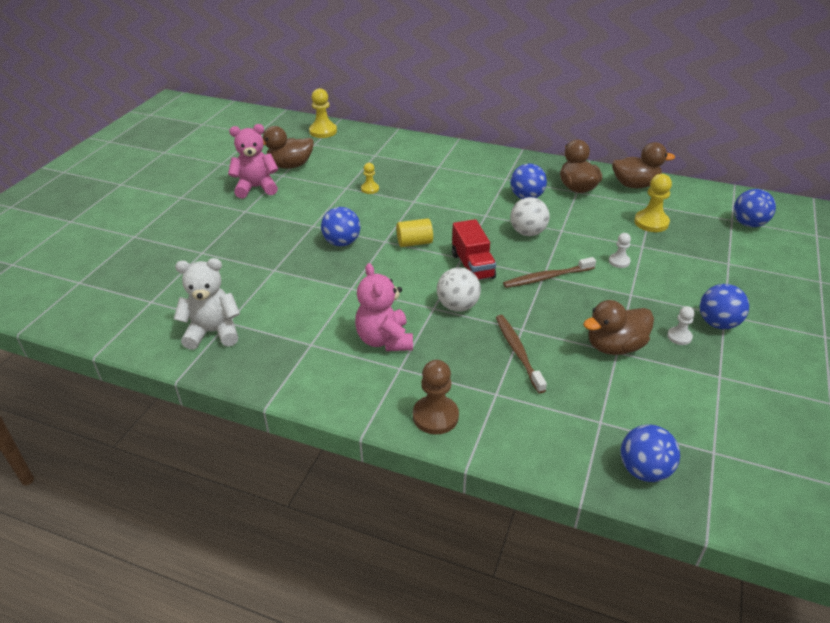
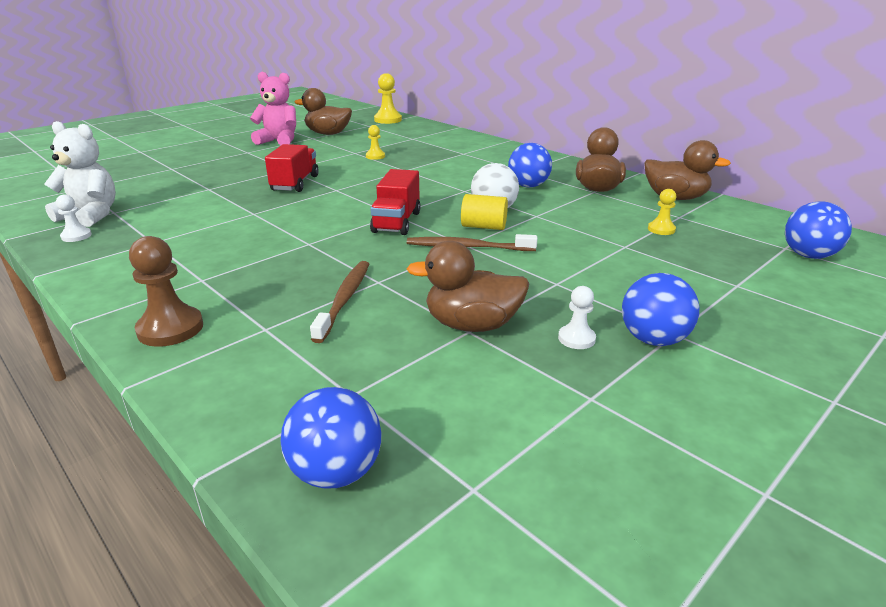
camera: 25 degrees right, 10 degrees down
blue ball [321,207,360,246] -> red truck [265,144,319,192]
pink teddy bear [355,263,413,351] -> none
yellow cylinder [396,218,433,247] -> yellow cylinder moved to [461,194,508,230]
white ball [437,268,481,312] -> none
white pawn [609,233,631,268] -> white pawn moved to [56,194,92,242]
yellow pawn [634,174,672,232] -> yellow pawn [648,189,676,235], size x0.58

